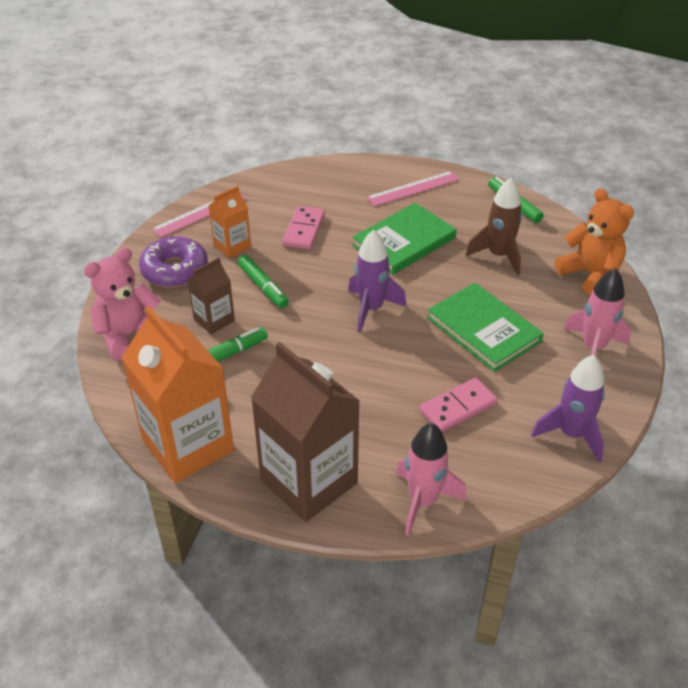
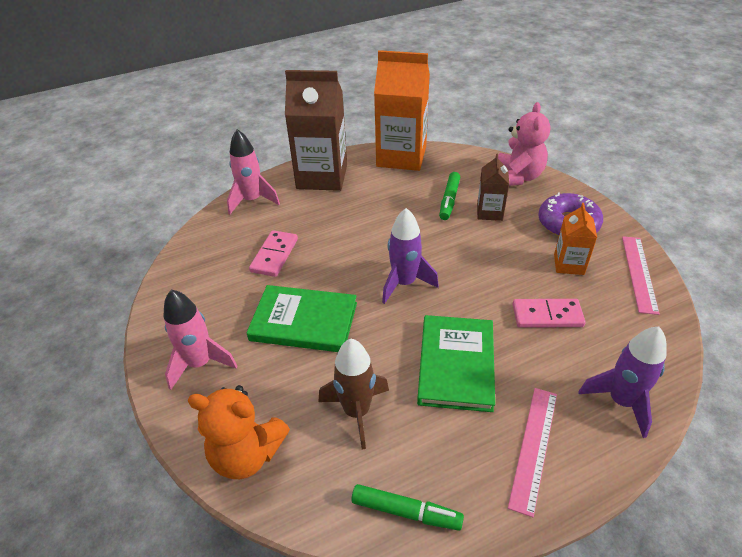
camera: 140 degrees right, 0 degrees up
green marker [238,255,289,309] -> none
pink domino [282,206,325,249] -> pink domino turned 60 degrees counterclockwise [513,299,585,328]
purple rocket [531,355,605,462] -> purple rocket moved to [578,327,667,438]

